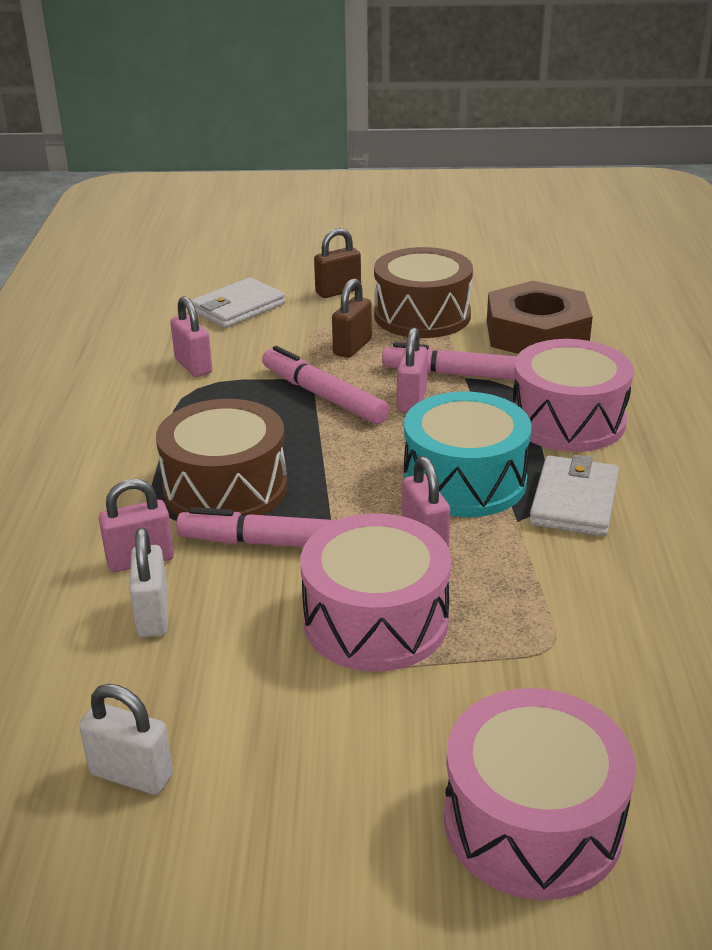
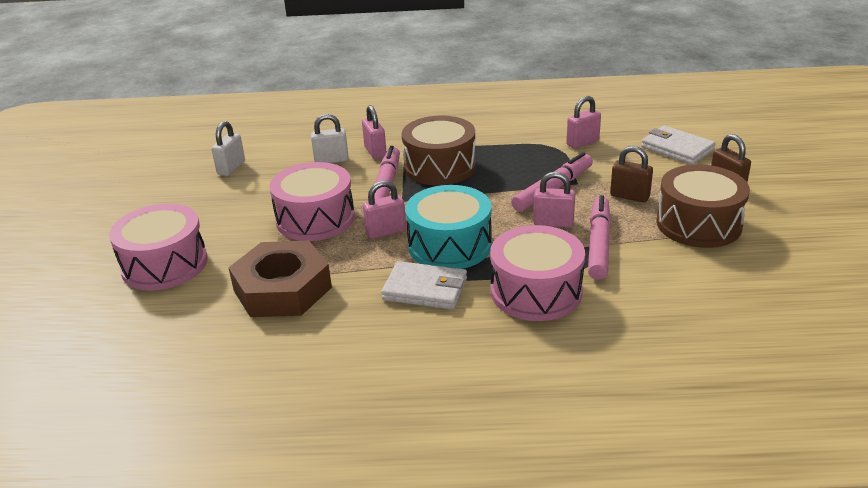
camera: 90 degrees right, 0 degrees up
brown nut [487,281,593,354] -> brown nut moved to [228,241,332,317]

